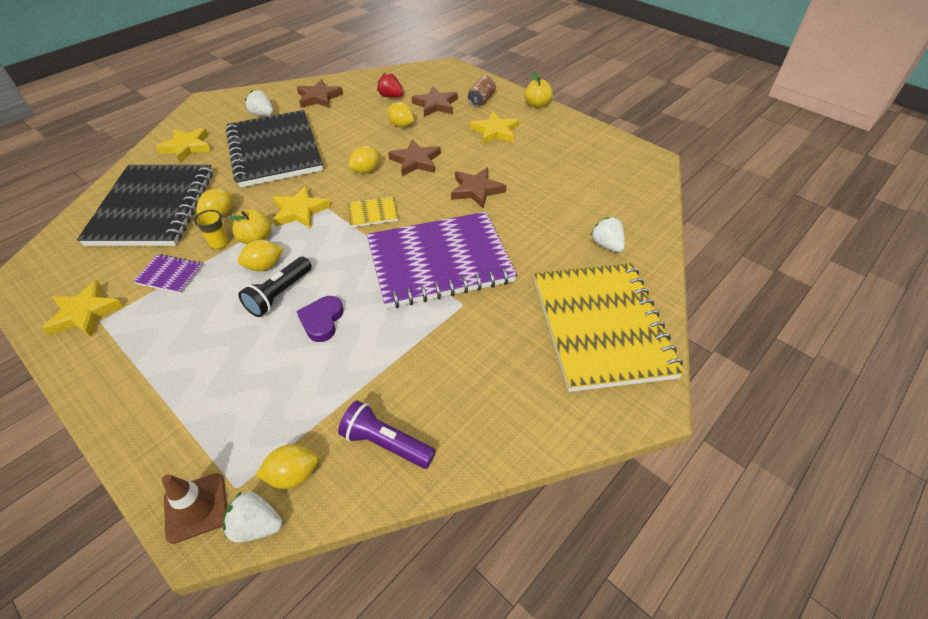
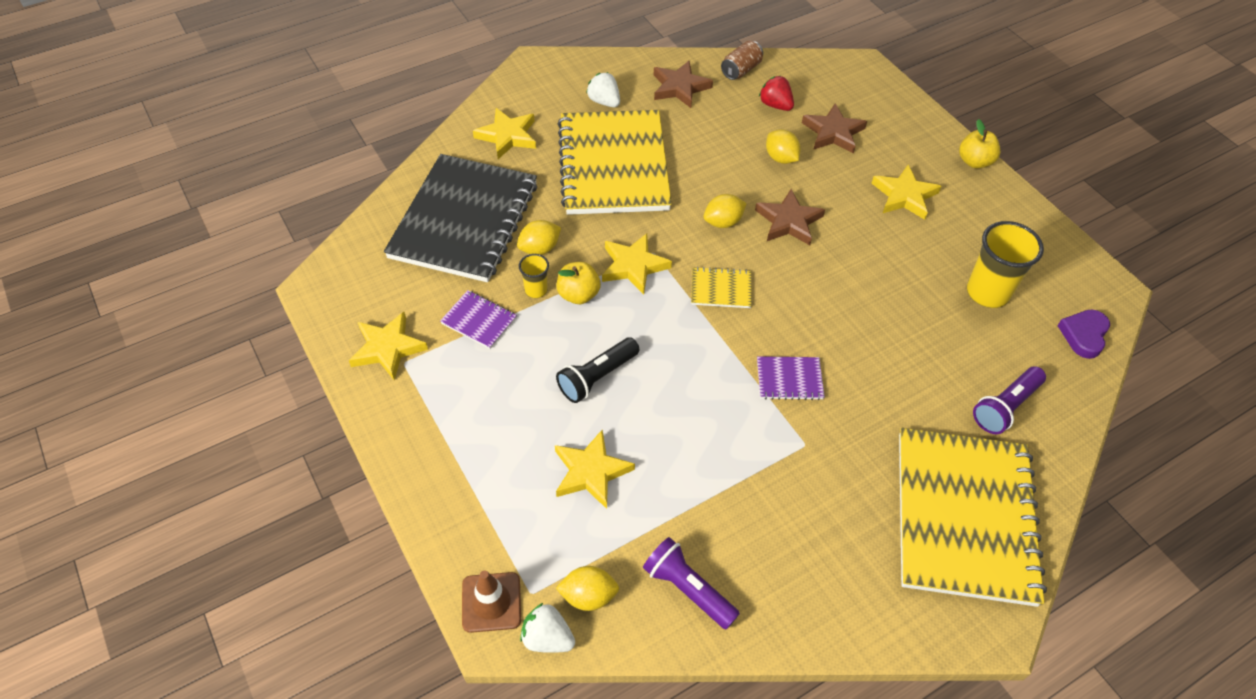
camera: 15 degrees right, 5 degrees up
black notebook [226,110,323,188] -> yellow notebook [558,110,672,215]
yellow lemon [238,240,283,271] -> none
purple heart [296,296,344,342] -> purple heart moved to [1058,310,1110,359]
purple notebook [367,212,517,309] -> purple notebook [757,356,825,400], size x0.40
brown star [451,167,506,209] -> none
brown can [468,76,496,106] -> brown can moved to [721,41,763,80]
white strawberry [591,217,625,252] -> purple flashlight [973,366,1046,434]
none -> yellow star [555,429,635,509]
none -> yellow cup [967,221,1044,308]

